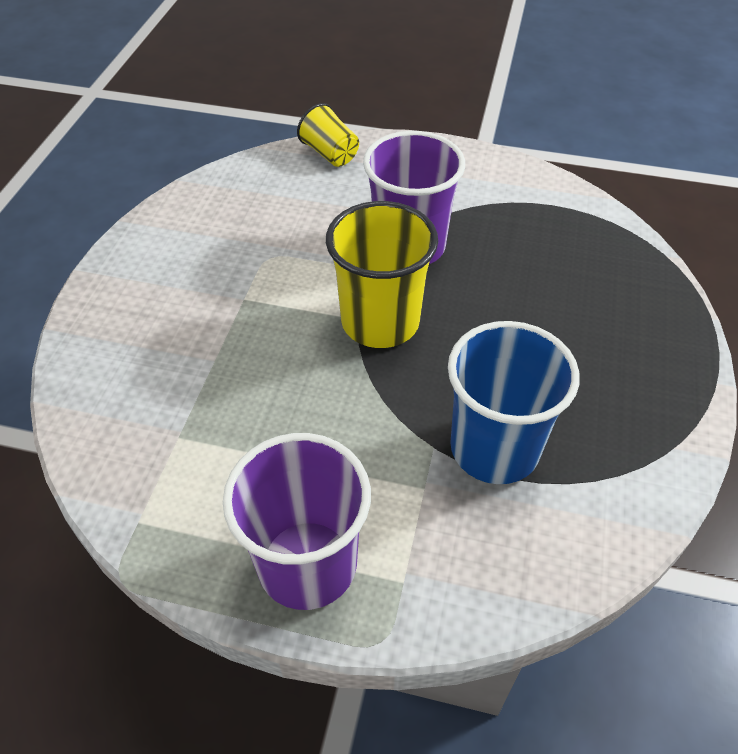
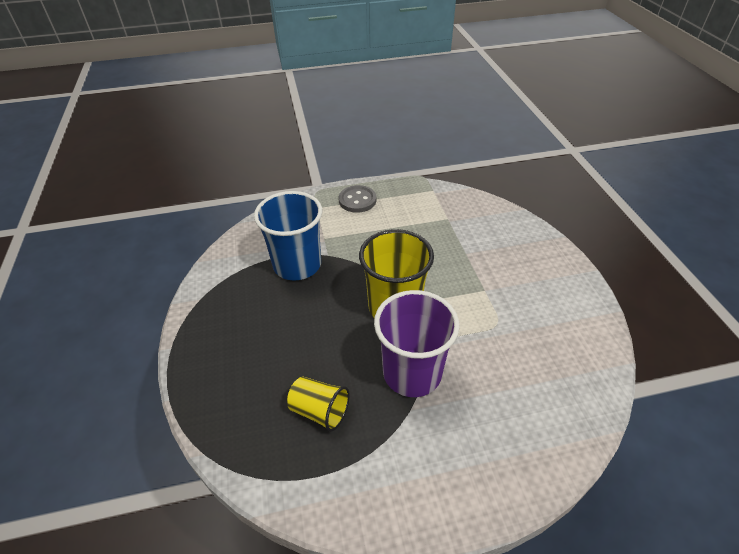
camera: 155 degrees right, 5 degrees down
purple cup [223,433,371,610] -> grey button [339,185,377,213]
yellow cup [297,103,359,167] -> yellow cup moved to [287,377,350,432]

